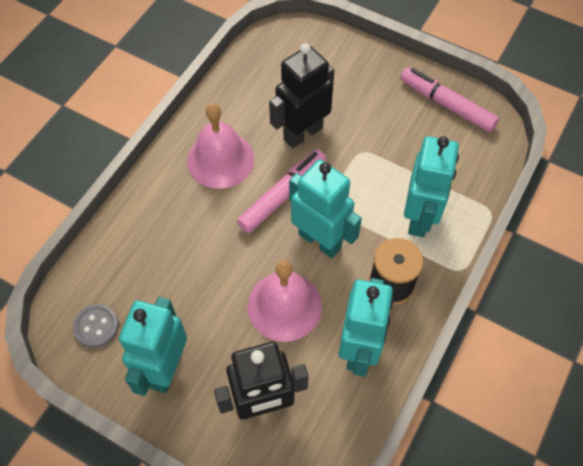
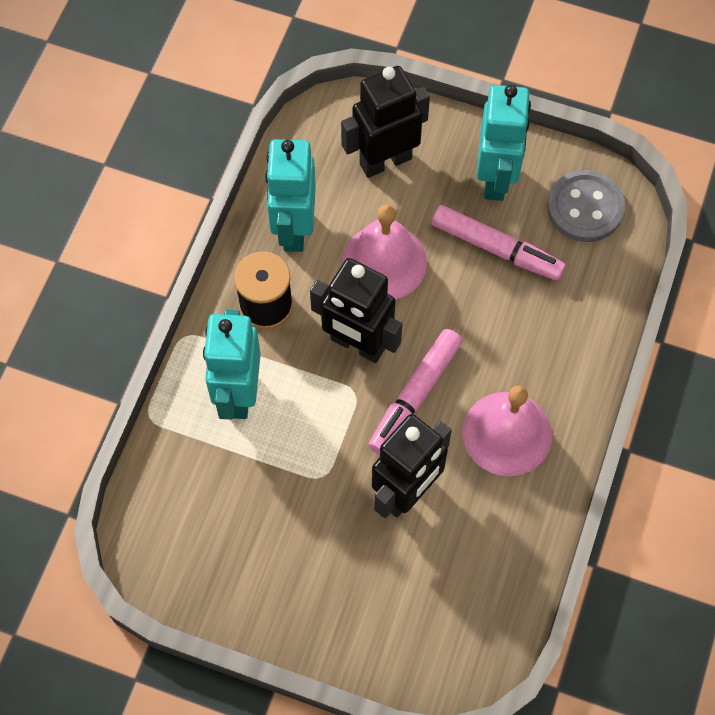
camera: 170 degrees right, 5 degrees up
grey button [73,304,119,348] -> grey button [547,170,625,242], size x1.56
turquoise robot [289,160,362,258] -> black robot [310,258,402,363]
pink marker [400,67,499,132] -> pink marker moved to [432,205,566,281]

